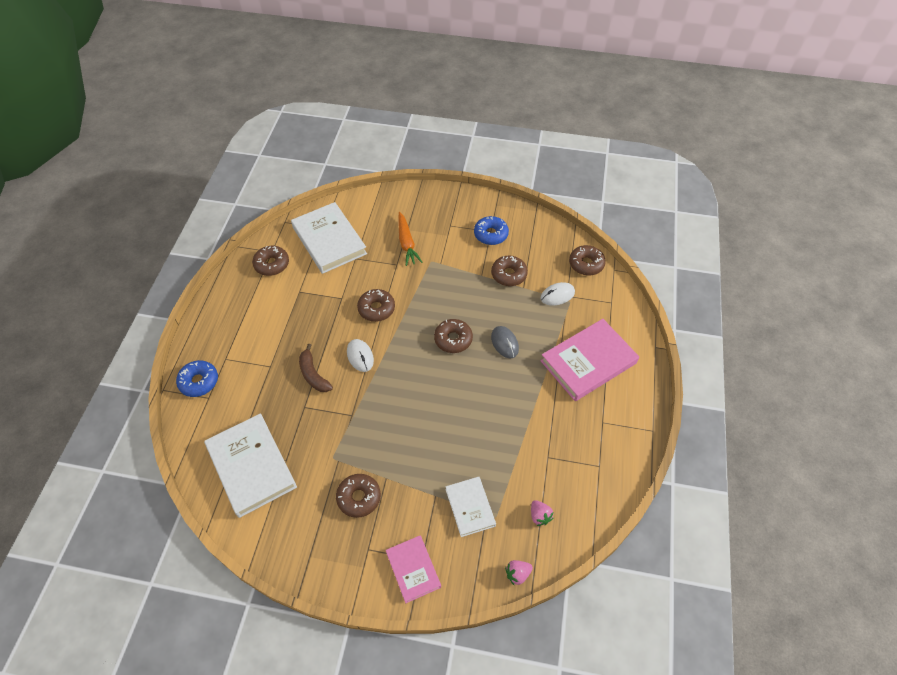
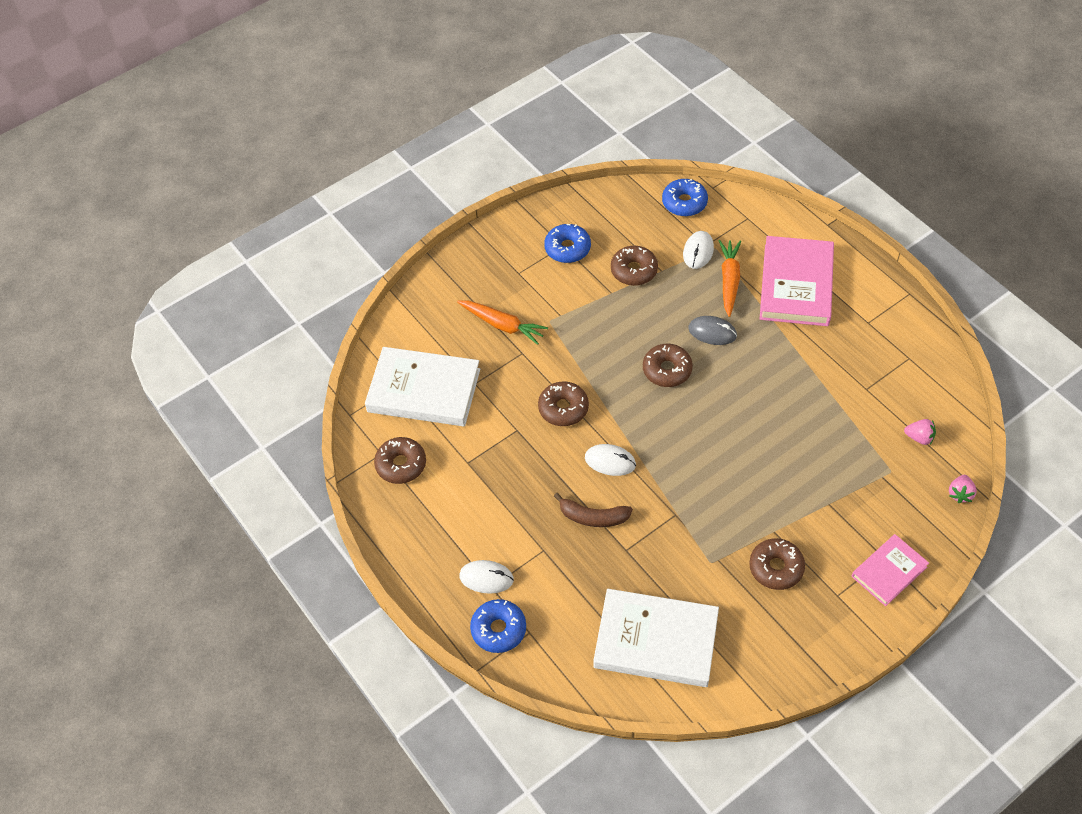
camera: 45 degrees left, 0 degrees up
pink book [386,536,441,603] -> pink book turned 60 degrees counterclockwise [852,534,929,606]
white book [446,477,496,537] -> none
brown donut [569,245,606,276] -> blue donut [662,179,708,216]
none -> white mouse [459,560,514,594]
none -> orange carrot [719,240,741,317]

